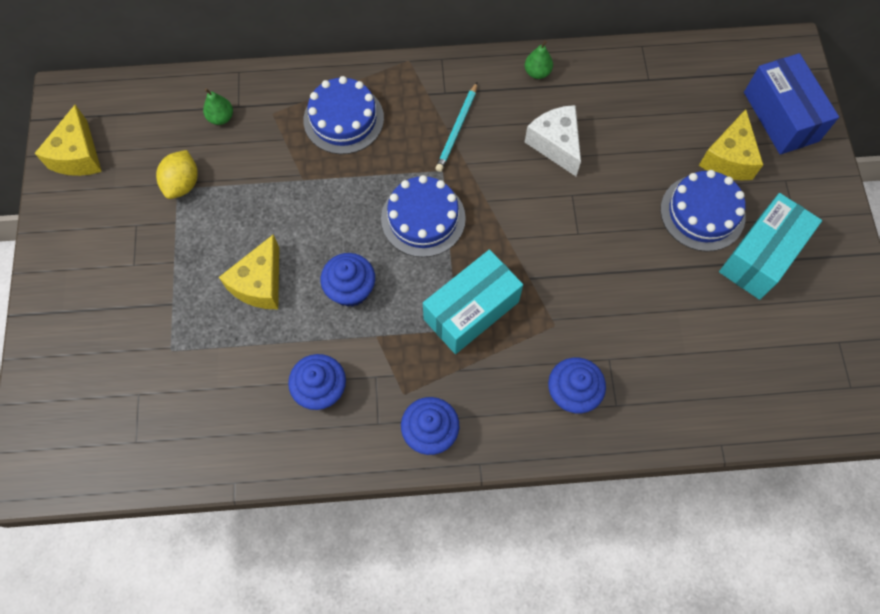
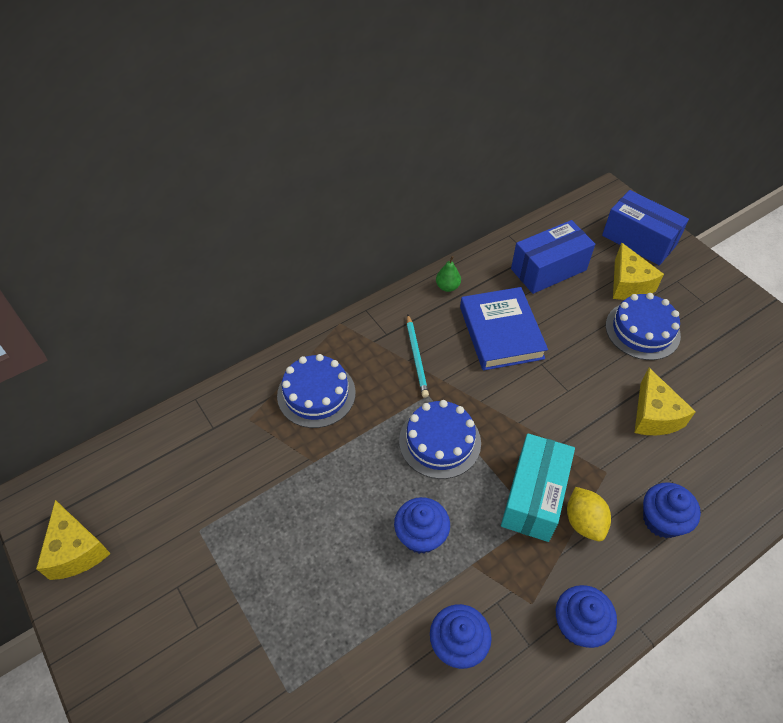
camera: 30 degrees left, 15 degrees down
yellow lemon [156,150,197,199] -> yellow lemon moved to [567,487,611,541]
green pear [203,88,233,125] -> none
yellow cheese [219,234,279,309] -> yellow cheese moved to [634,368,696,435]
white cheese [525,105,581,176] -> blue book [460,287,548,371]
turquoise box [719,193,822,300] -> none
none -> blue box [511,220,595,294]

